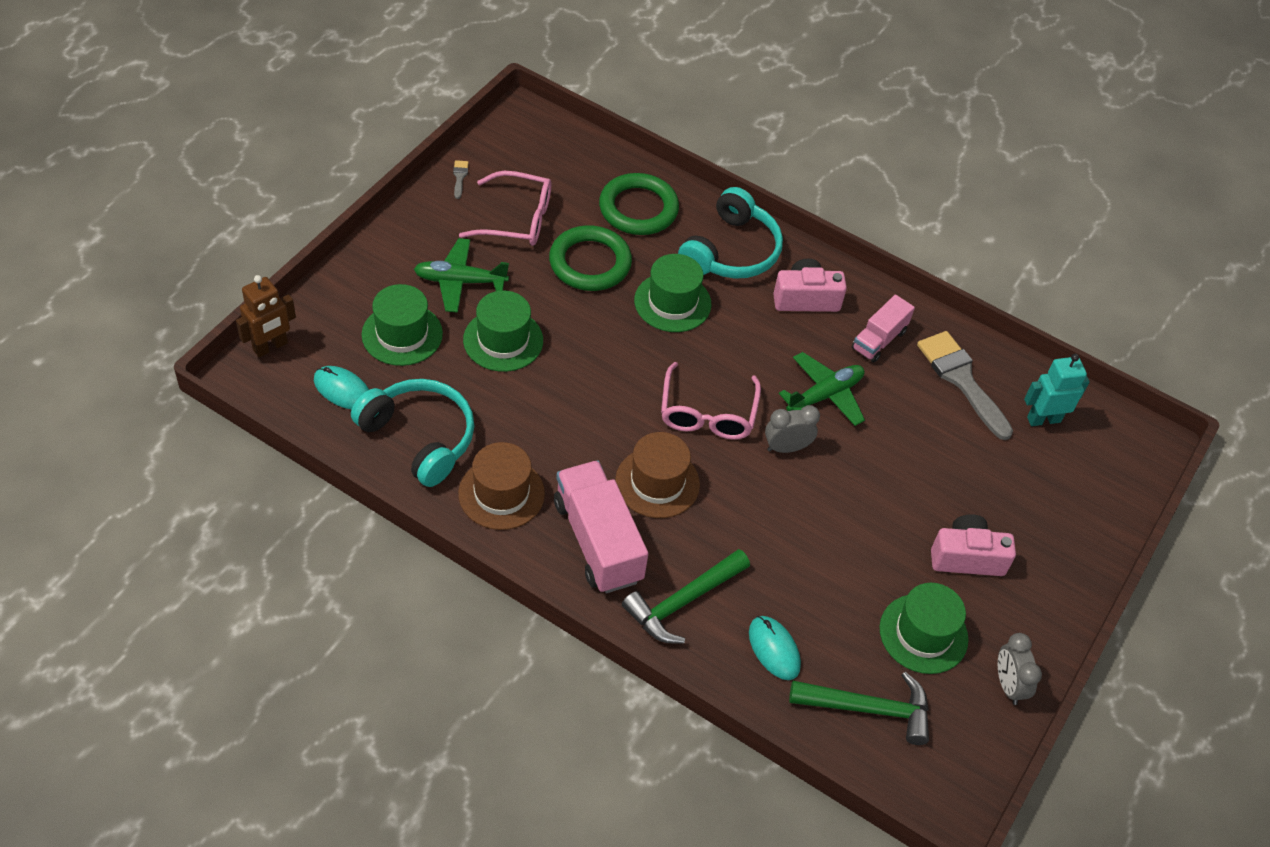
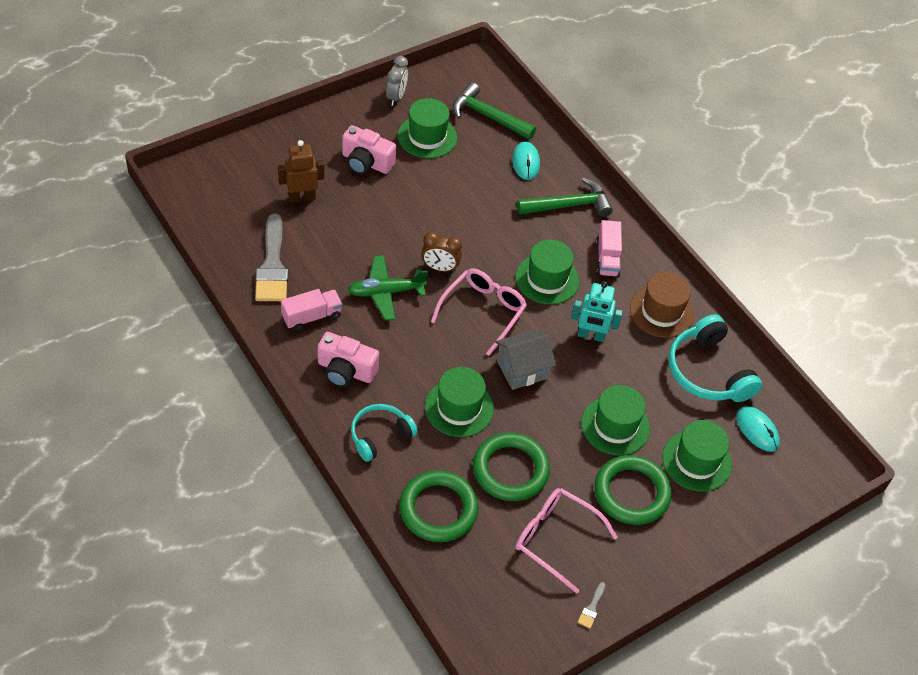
camera: 155 degrees left, 0 degrees up
brown robot [236,275,296,357] -> brown robot moved to [278,140,324,203]
green plane [414,238,509,313] -> green ring [595,455,672,525]
pink truck [554,460,648,593] -> pink truck [596,220,622,277], size x0.58
brown hat [615,432,700,518] -> green hat [515,239,579,305]
turquoise headphones [678,187,783,279] -> turquoise headphones [351,404,418,462], size x0.64
grey clock [765,405,820,453] -> brown clock [421,232,462,272]
turquoise robot [1024,354,1089,426] -> turquoise robot moved to [571,281,623,342]
none -> grey house [495,329,556,390]

